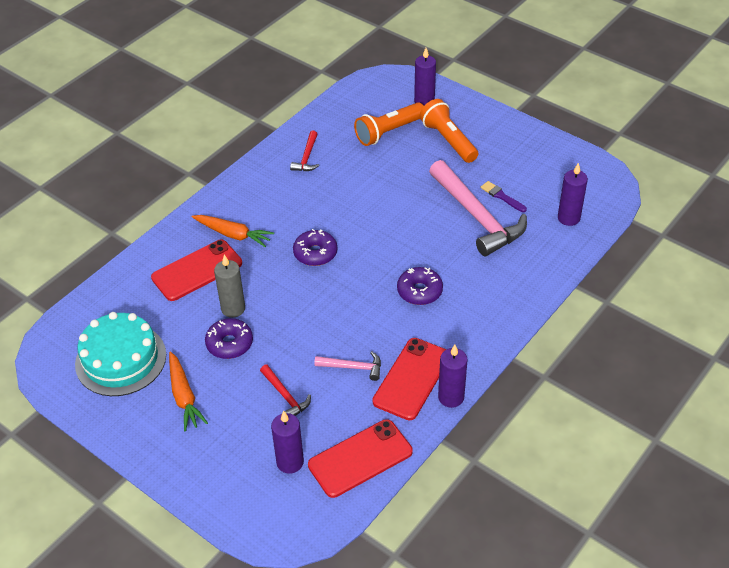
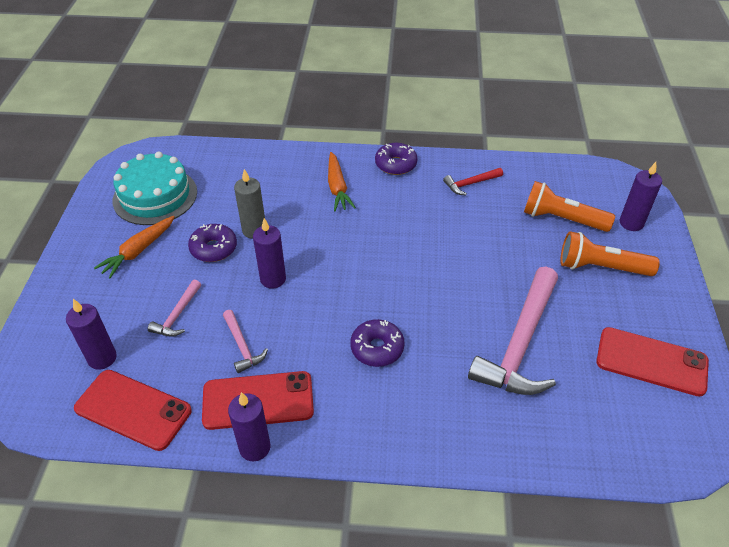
camera: 55 degrees right, 0 degrees up
red phone [151,240,242,301] -> red phone moved to [596,327,709,397]
red hammer [260,365,311,416] -> pink hammer [148,279,201,337]
purple donut [293,229,337,266] -> purple donut moved to [375,143,418,175]
orange flashlight [420,99,478,163] -> orange flashlight turned 105 degrees counterclockwise [560,231,660,276]
purple brush [481,181,527,212] -> none
purple candle [558,163,588,226] -> purple candle moved to [253,218,286,289]

